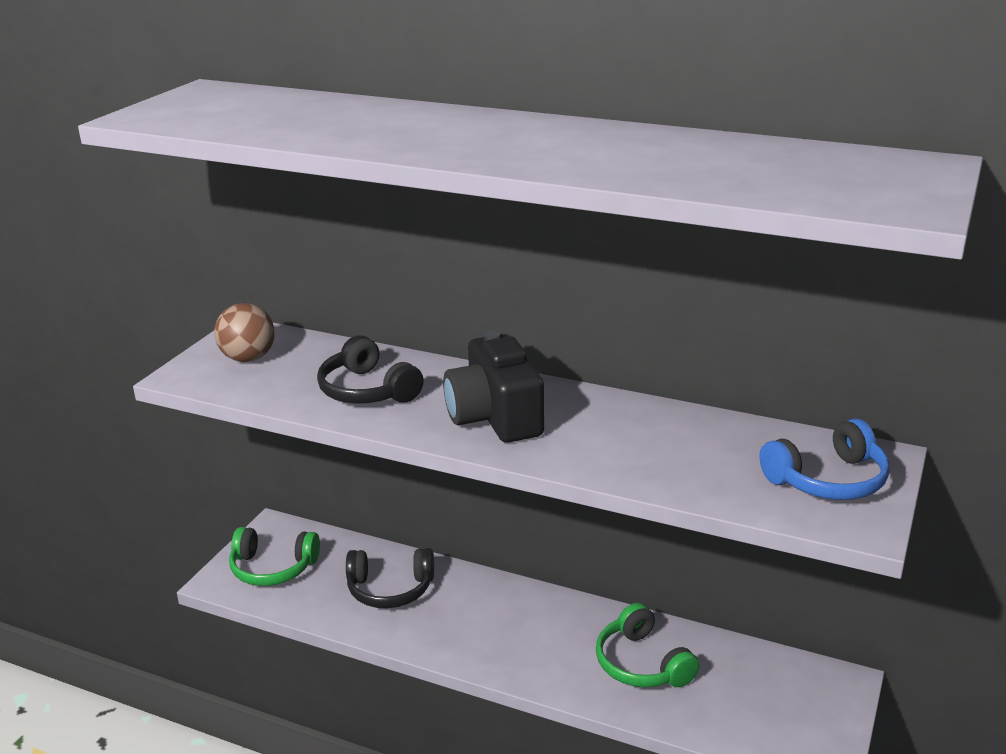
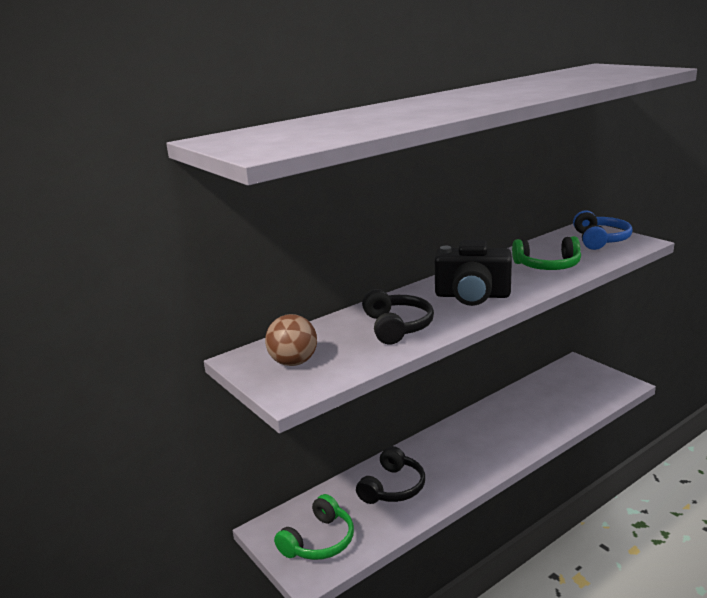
camera: 60 degrees left, 5 degrees down
black headphones [317,335,424,404] -> black headphones turned 90 degrees counterclockwise [362,289,434,345]
green headphones [596,603,700,688] -> green headphones moved to [512,236,581,270]

